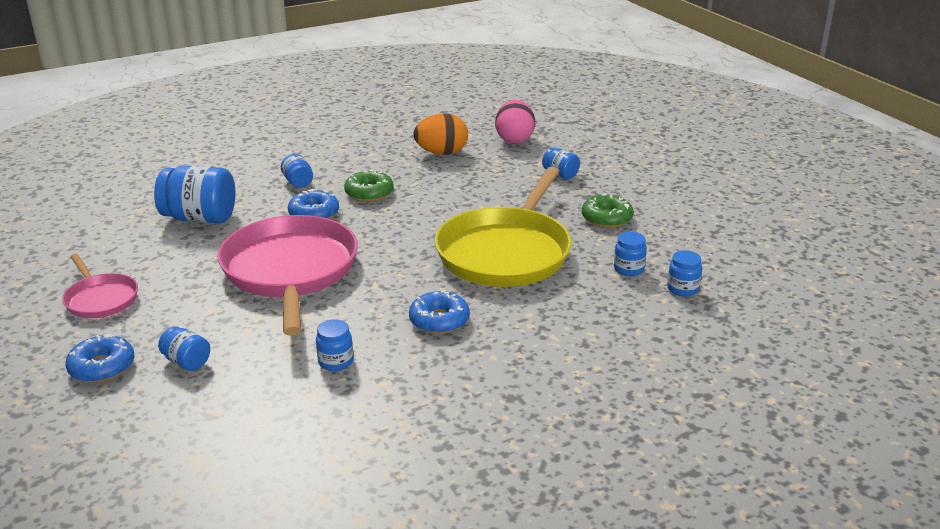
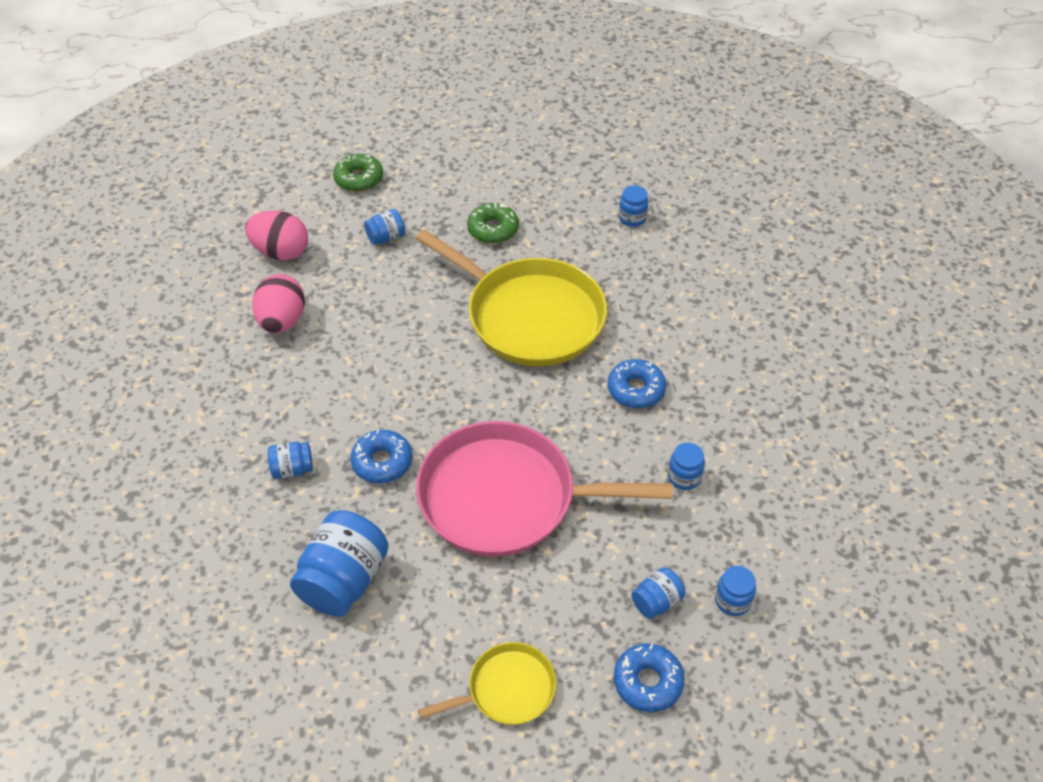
camera: 75 degrees left, 20 degrees up
pink pan [62,254,138,318] -> yellow pan [418,642,556,725]
green donut [344,169,394,202] -> green donut moved to [333,154,383,192]
orange egg [414,113,468,155] -> pink egg [252,274,305,333]
blue jar [614,232,647,276] -> blue jar moved to [715,566,756,616]

